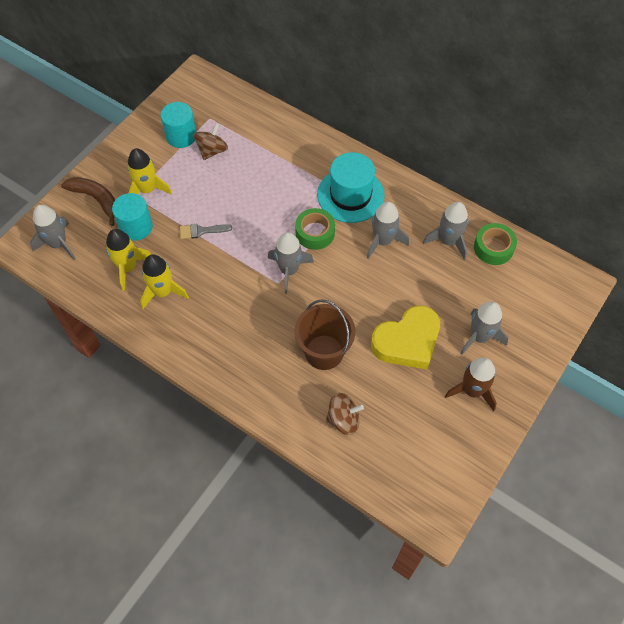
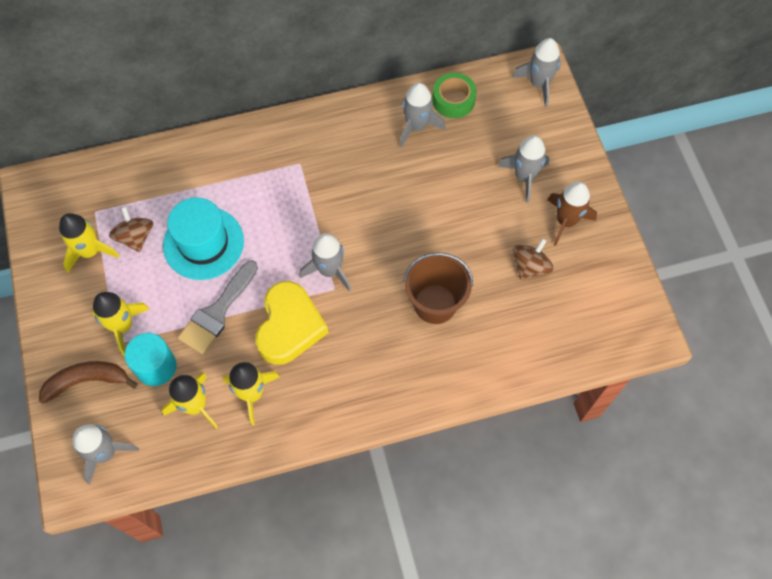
camera: 50 degrees left, 5 degrees up
turquoise cylinder [160,102,196,148] -> yellow rocket [59,213,119,273]
grey brush [180,224,232,239] -> grey brush [178,260,258,354], size x1.73
green tape [295,208,335,250] -> none
turquoise hat [317,152,385,223] -> turquoise hat moved to [163,197,244,280]
brown spinning top [326,393,364,435] -> brown spinning top moved to [512,238,553,280]
grey rocket [367,202,409,259] -> grey rocket moved to [512,38,561,107]
yellow heart [371,305,440,369] -> yellow heart moved to [256,281,328,365]

